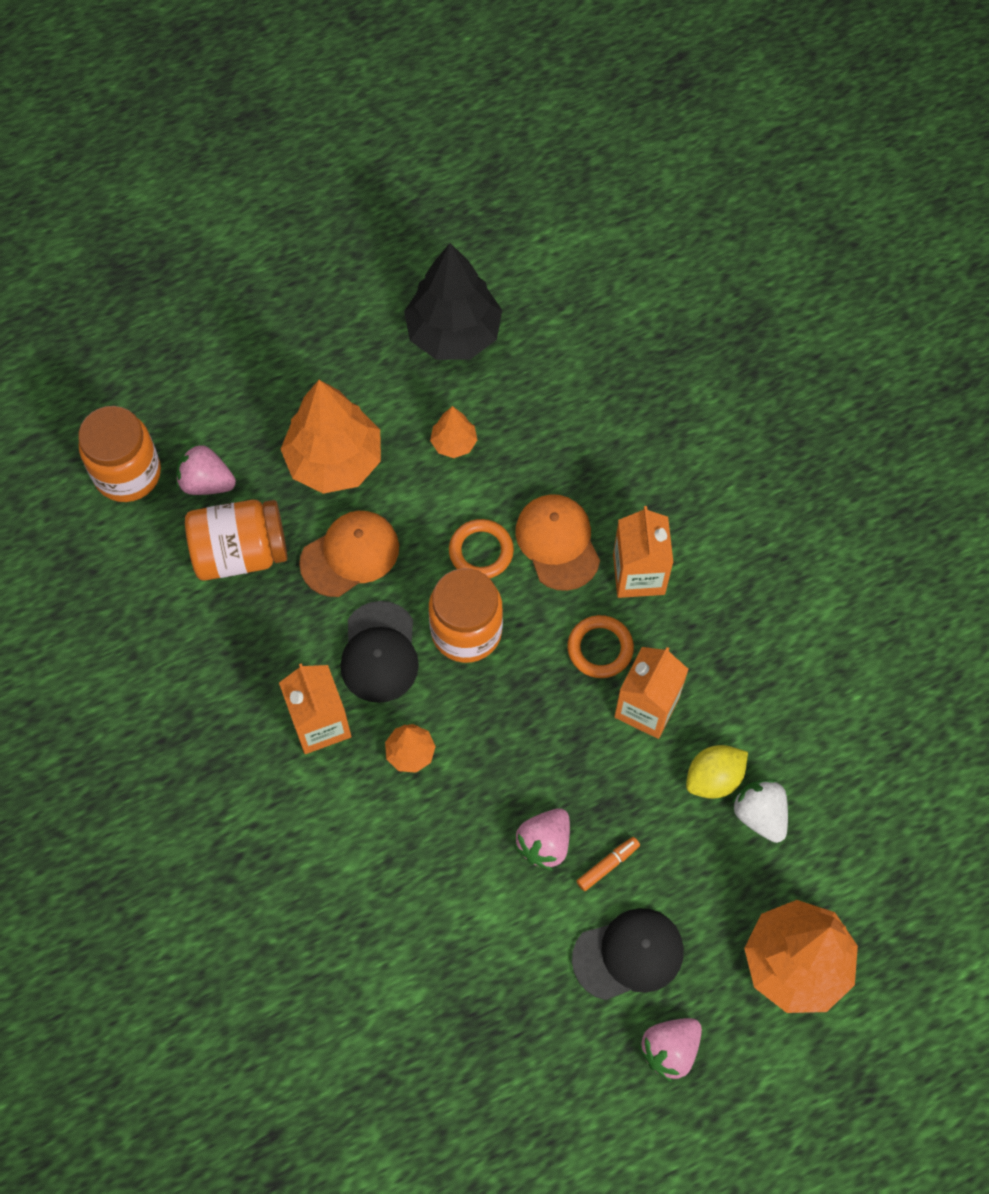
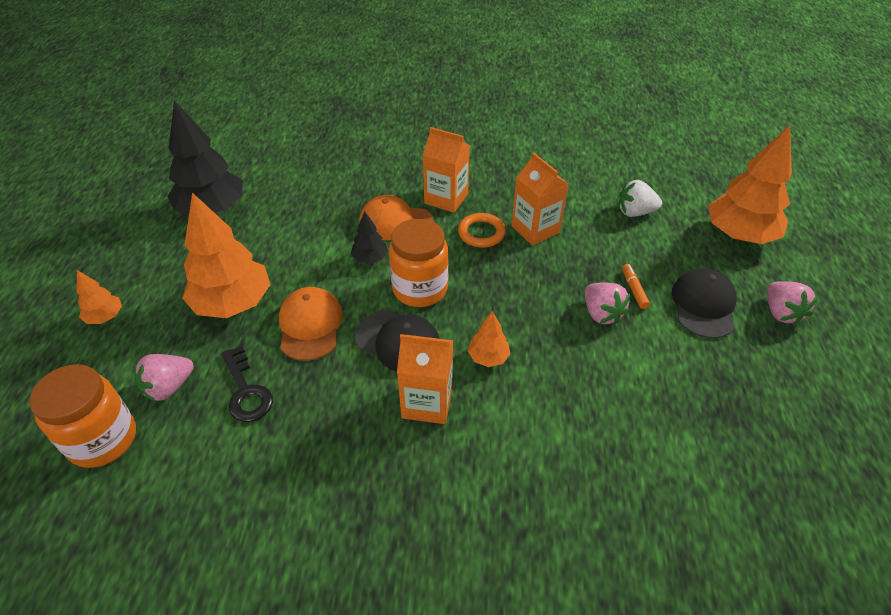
camera: 60 degrees left, 20 degrees down
orange jar [185,500,287,581] -> black key [222,346,273,422]
orange tree [430,406,477,458] -> orange tree moved to [77,270,122,324]
orange ring [449,519,514,578] -> black tree [351,211,388,264]
yellow lemon [686,745,748,799] -> none

